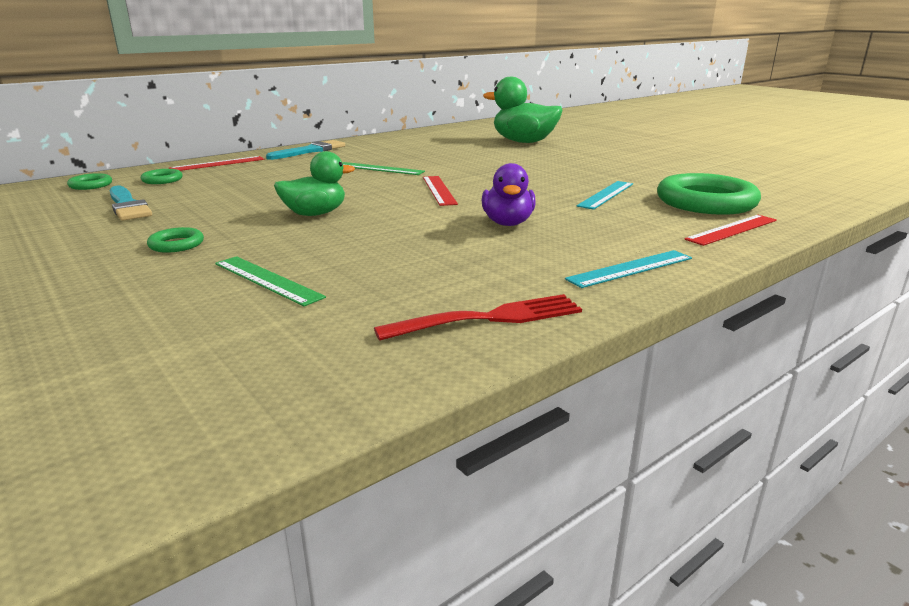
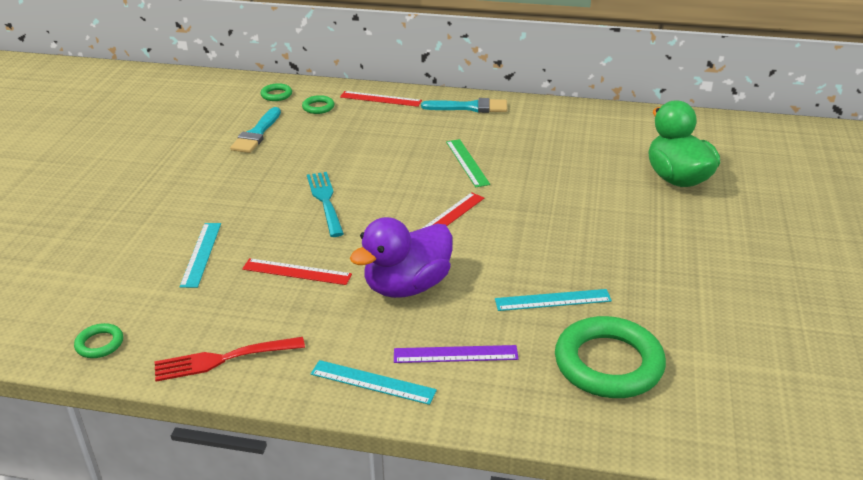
camera: 50 degrees right, 10 degrees up
green ring [147,227,204,253] -> green ring moved to [74,323,123,358]
green ruler [215,256,326,306] -> turquoise ruler [179,223,221,288]
green duck [274,151,355,216] -> turquoise fork [307,172,344,237]
red fork [374,294,582,341] -> red fork turned 135 degrees clockwise [155,337,305,382]
purple duck [482,163,536,226] -> purple duck [350,217,453,298], size x1.53
red ruler [685,215,777,246] -> red ruler moved to [242,258,352,285]
none -> purple ruler [394,345,519,363]

